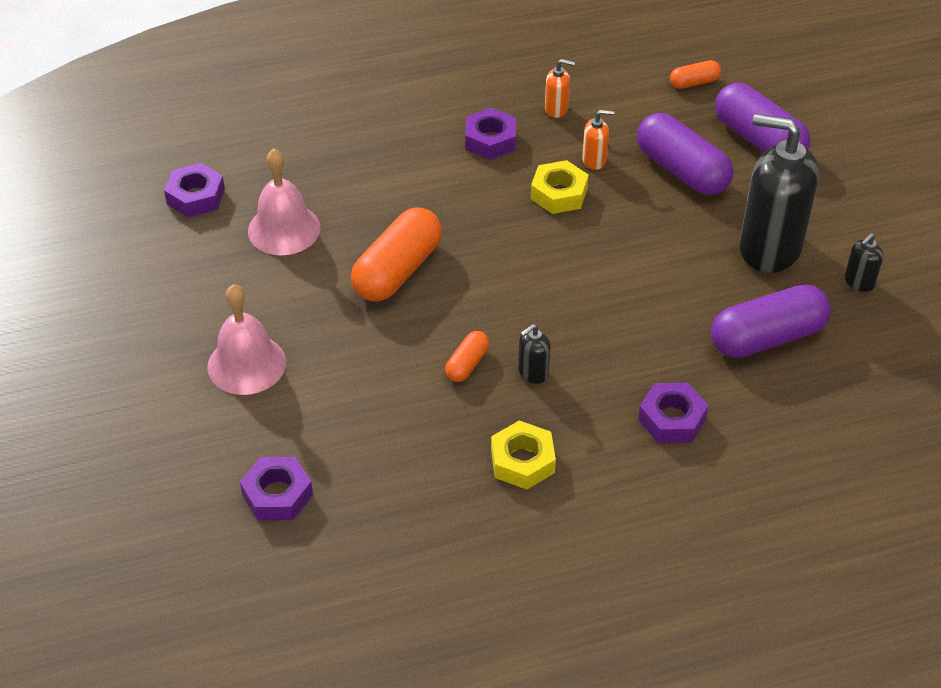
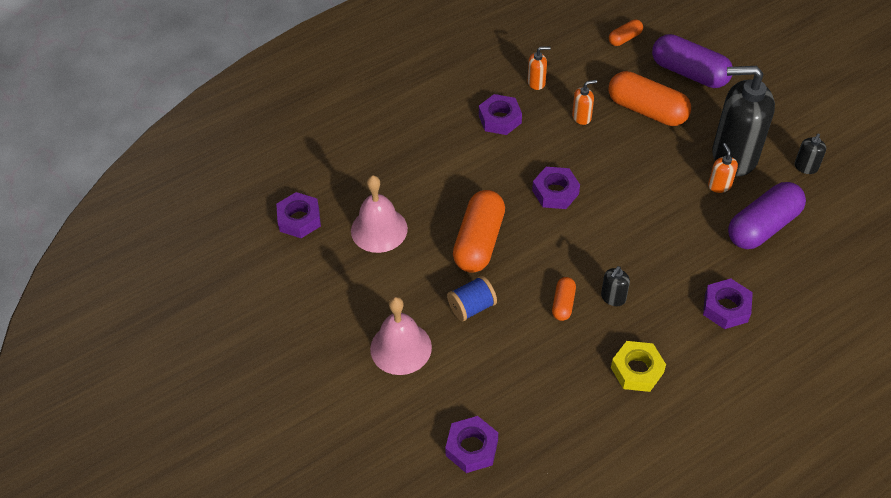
camera: 15 degrees left, 5 degrees up
yellow nut [531,160,589,214] -> none
purple capsule [637,113,733,195] -> orange capsule [609,71,691,126]
none -> blue spool [447,276,497,322]
none -> purple nut [532,167,580,209]
none -> orange soap dispenser [708,143,738,193]

